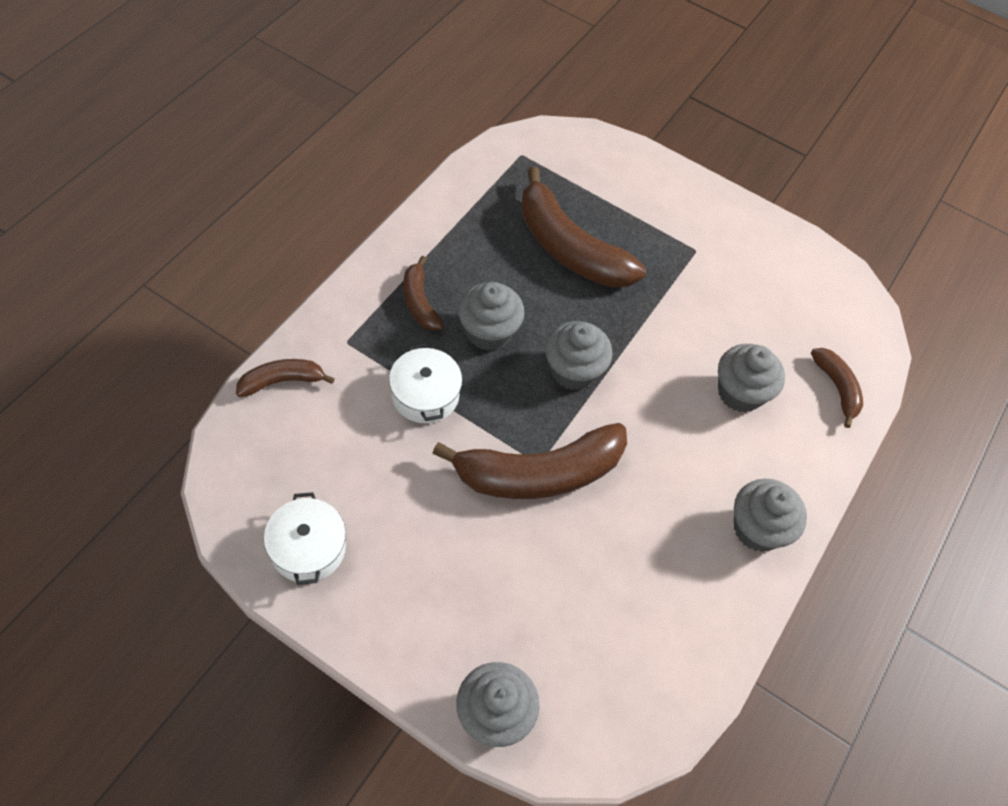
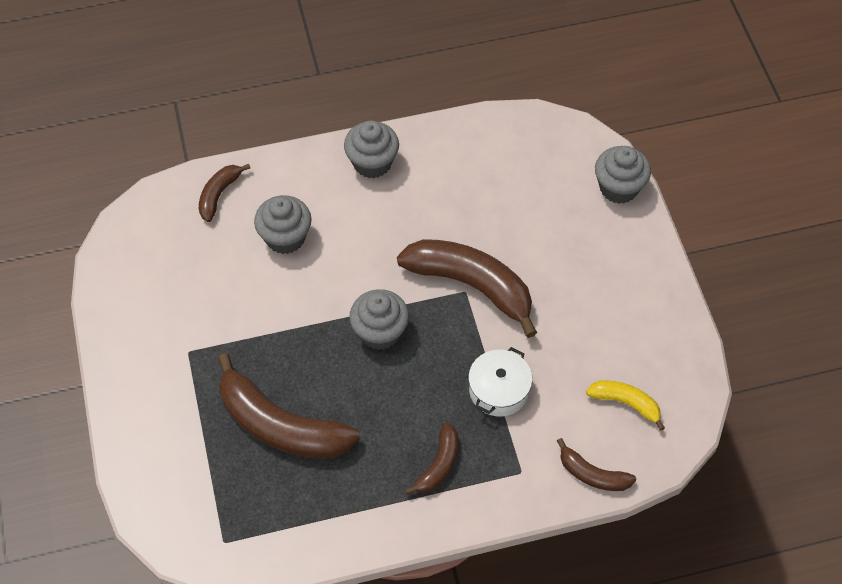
camera: 130 degrees left, 0 degrees up
white pot [264,492,346,585] -> none
grey cupcake [458,282,525,351] -> none
brown banana [521,167,646,288] -> brown banana turned 120 degrees clockwise [217,353,360,459]
none -> yellow banana [586,380,665,431]

